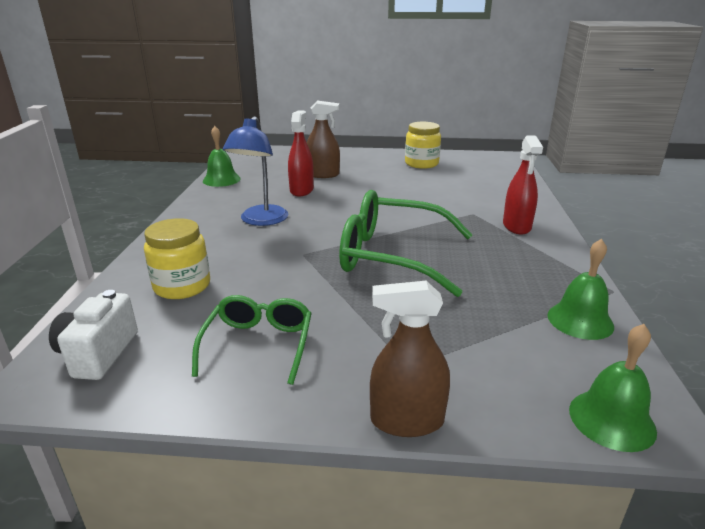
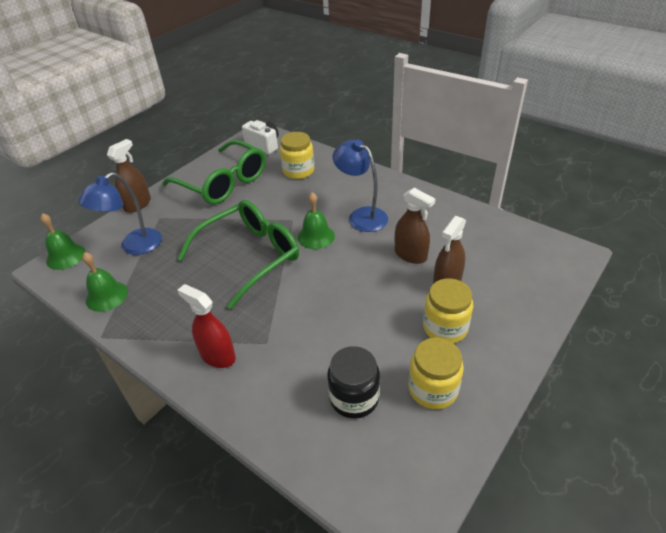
camera: 125 degrees right, 15 degrees up
green glasses [192,295,312,385] -> green glasses [162,140,266,204], size x1.71
green bell [203,126,241,187] -> green bell moved to [298,192,335,249]
red spray bottle [288,110,314,196] -> brown spray bottle [395,188,435,264]
none -> blue lamp [78,172,162,255]
none -> black jar [327,346,380,419]
none -> yellow jar [423,278,473,343]

